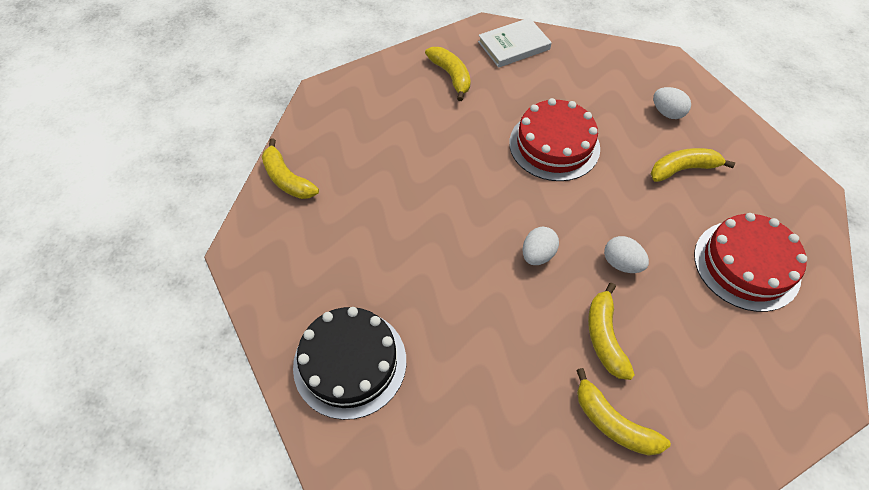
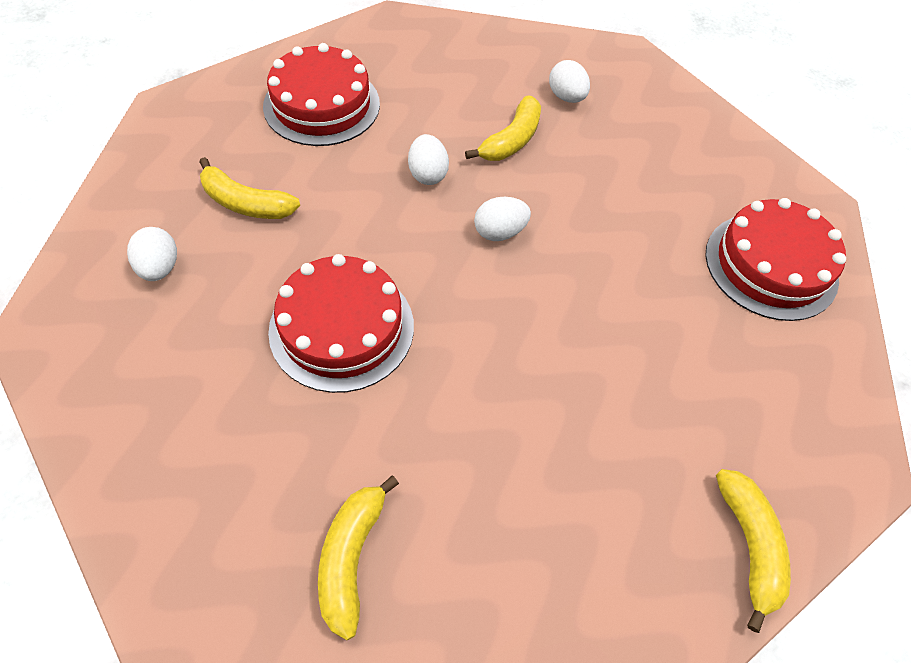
camera: 145 degrees left, 0 degrees up
black cake [293,307,406,420] -> red cake [705,198,846,321]
white book [478,18,552,68] -> none
yellow banana [576,368,671,456] -> white egg [549,60,590,103]

